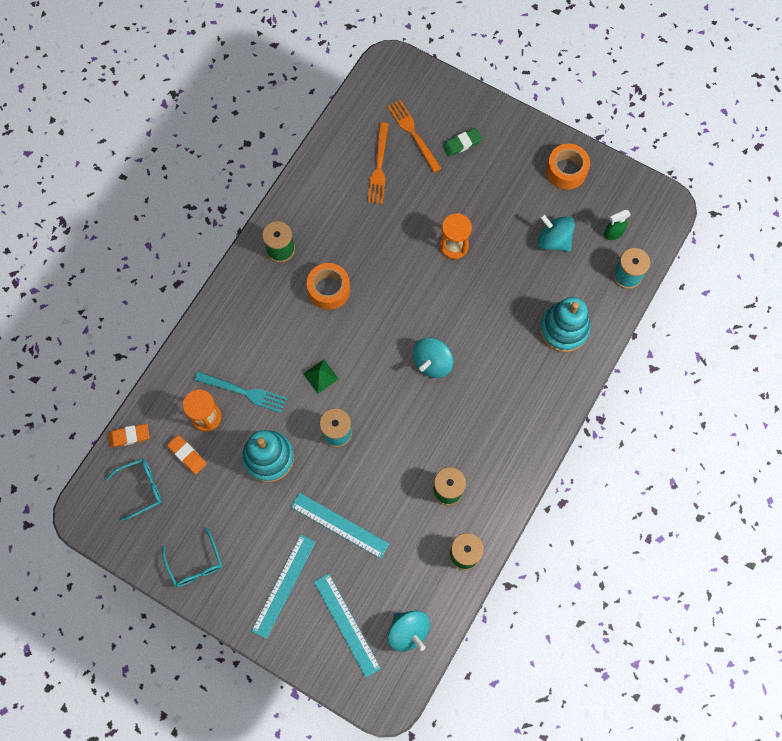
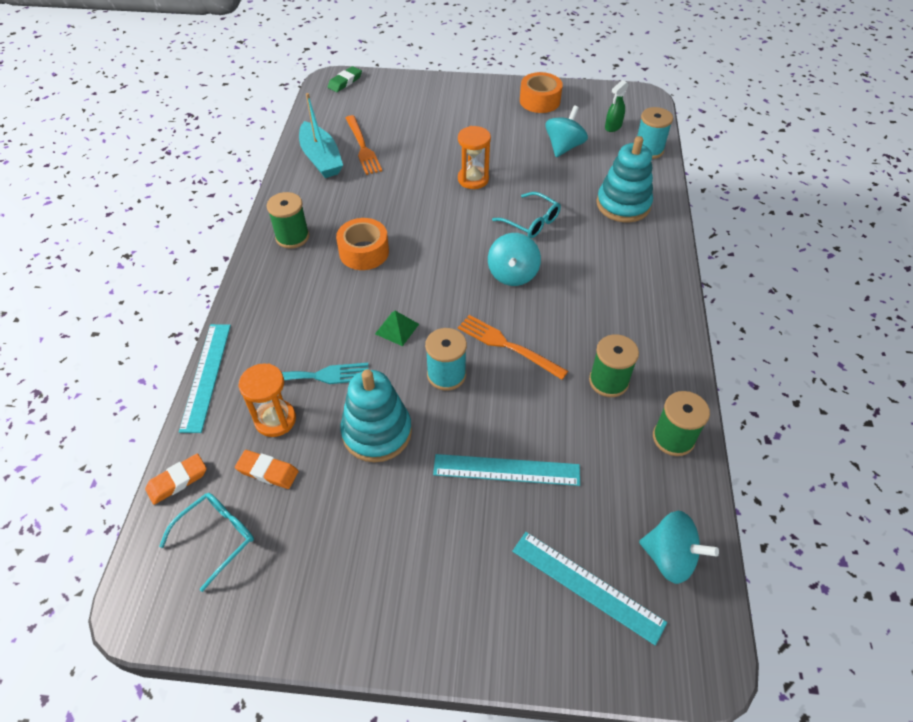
camera: 25 degrees left, 20 degrees down
turquoise glasses [162,527,222,587] -> turquoise glasses moved to [492,192,561,238]
turquoise ruler [251,535,316,639] -> turquoise ruler moved to [179,324,231,433]
orange fork [387,100,442,173] -> orange fork moved to [458,315,568,380]
green eraser [443,128,482,157] -> green eraser moved to [328,66,362,92]
turquoise spinning top [538,214,575,252] -> turquoise spinning top turned 105 degrees clockwise [545,106,588,157]
none -> turquoise boat [299,93,343,178]

